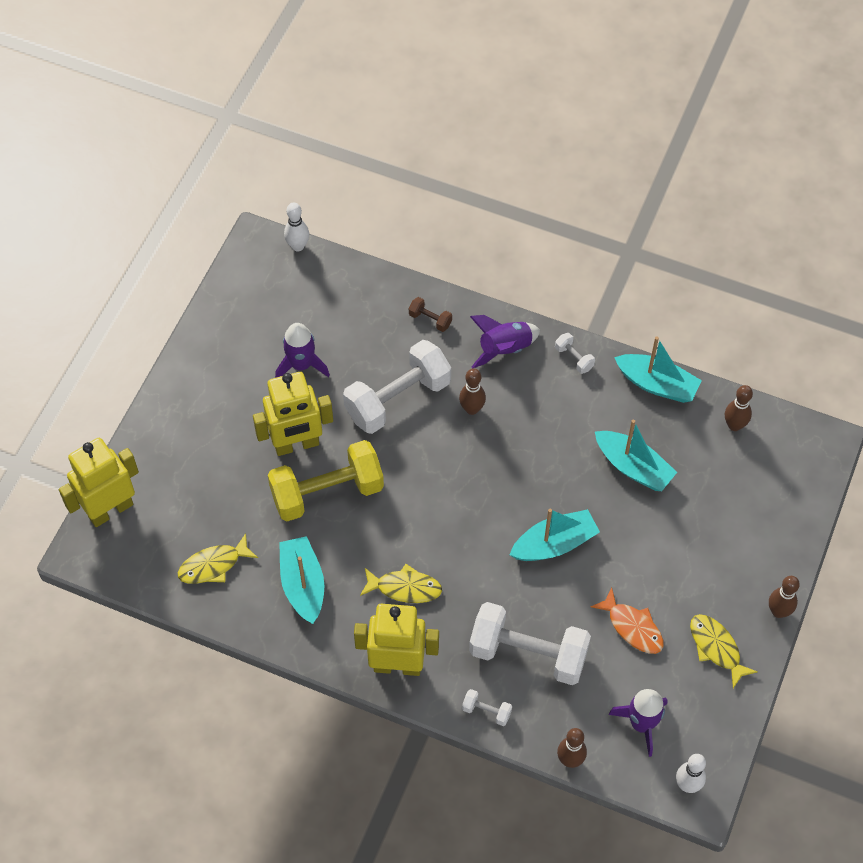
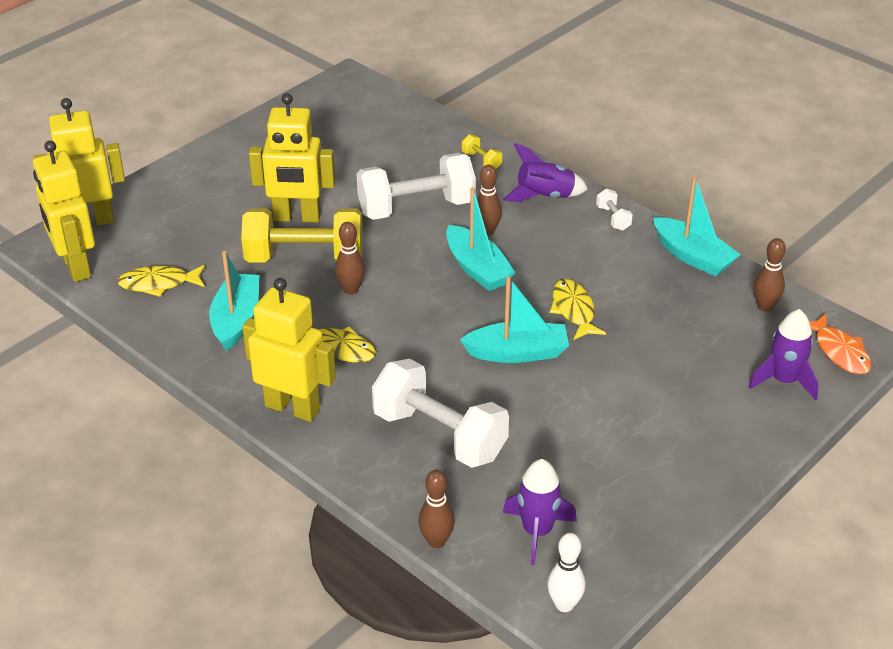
camera: 20 degrees right, 20 degrees down
purple rocket [275,323,330,378] -> purple rocket moved to [749,309,818,400]
white bowling pin [284,202,309,252] -> none
brown dumbbell [409,297,452,332] -> yellow dumbbell [462,134,502,169]
white dumbbell [462,689,512,726] -> none
orange fish [591,587,664,654] -> orange fish moved to [809,314,871,374]
turquoise boat [595,420,677,491] -> turquoise boat moved to [446,187,516,291]
yellow fish [690,614,758,688] -> yellow fish moved to [550,279,606,340]
brown bowling pin [769,576,800,618] -> brown bowling pin moved to [335,222,365,295]
none -> yellow robot [33,141,95,282]

